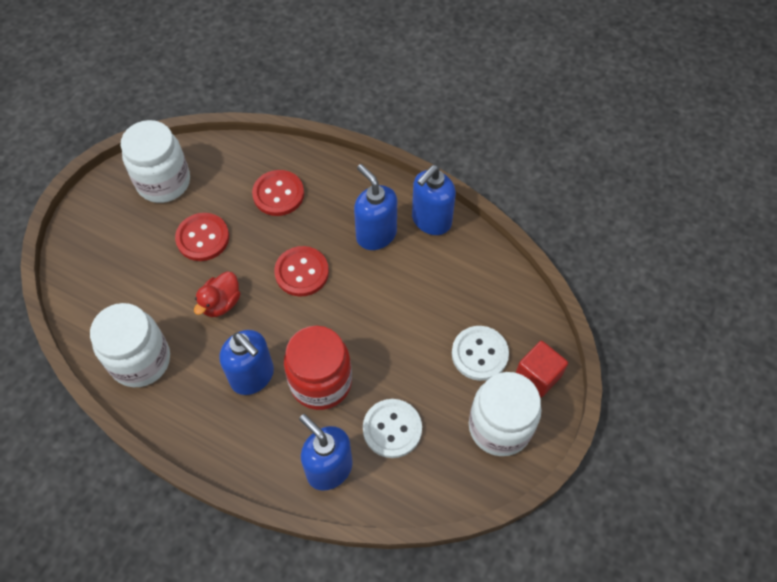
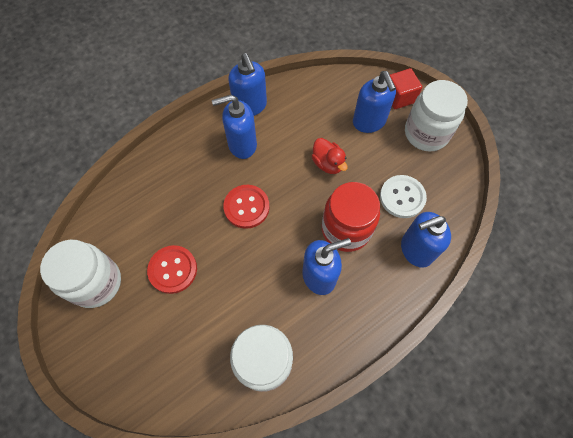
camera: 65 degrees left, 5 degrees up
red duck [194,272,241,317] -> red duck moved to [312,138,348,174]
red button [252,170,304,216] -> none
white button [452,326,509,381] -> blue soap dispenser [353,71,396,133]

